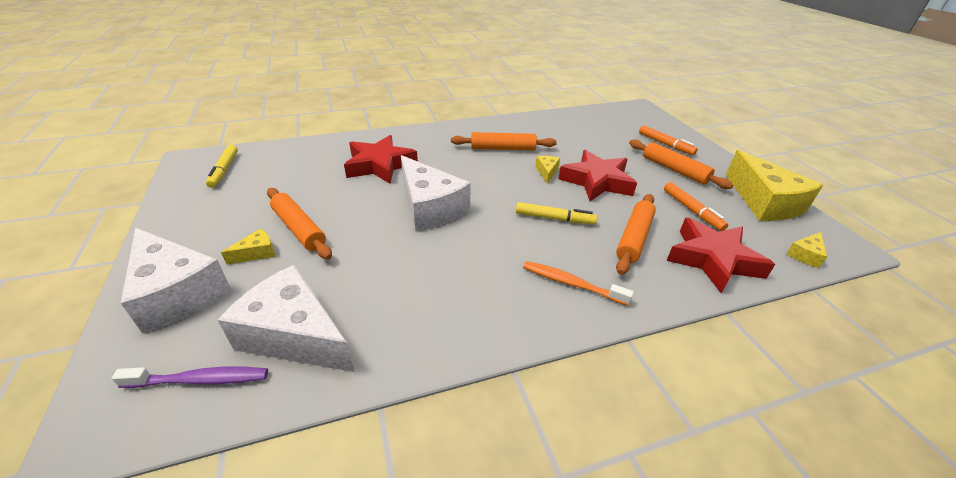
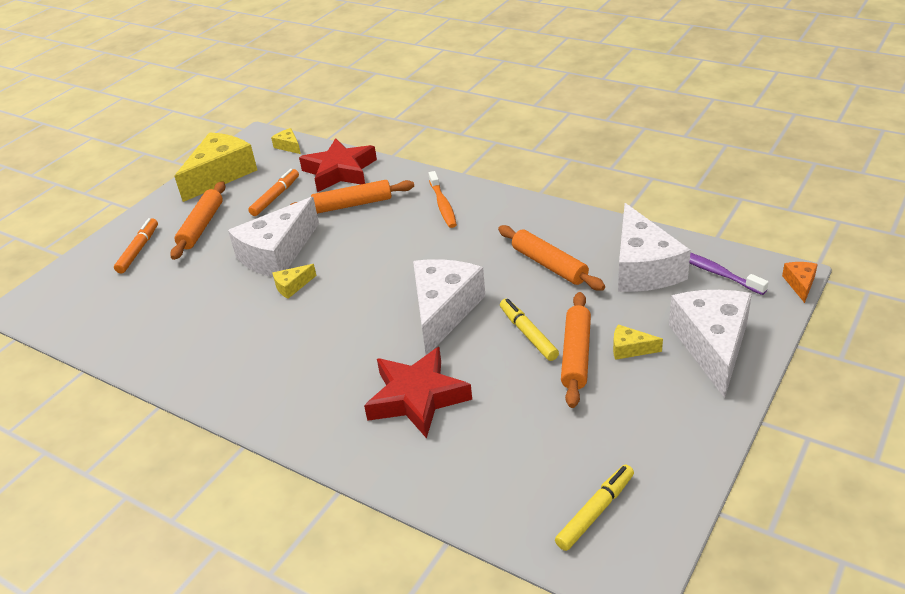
camera: 125 degrees left, 0 degrees up
orange rolling pin [451,132,557,150] -> orange rolling pin moved to [498,225,605,291]
yellow marker [516,202,597,225] -> yellow marker moved to [500,299,559,361]
red star [558,150,637,201] -> white cheese [228,197,319,277]
yellow cheese [786,232,827,268] -> yellow cheese turned 135 degrees counterclockwise [271,128,301,154]
none -> orange cheese [782,262,818,303]

